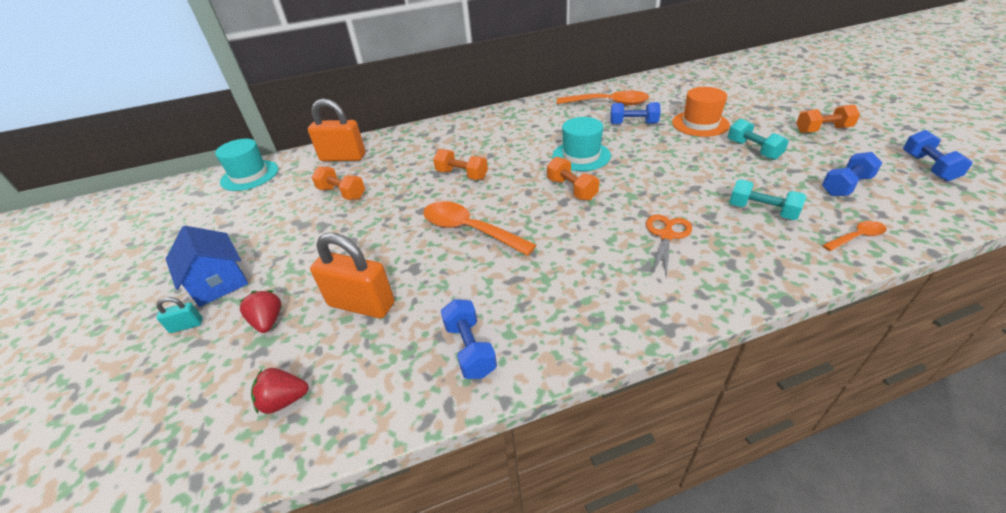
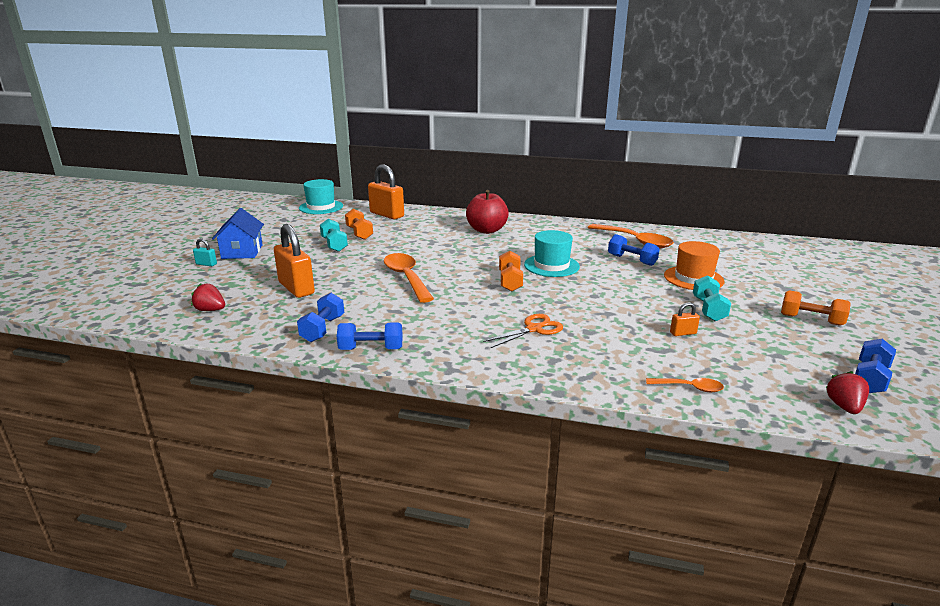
camera: 30 degrees right, 15 degrees down
red strawberry [240,290,281,333] -> red strawberry moved to [826,371,869,414]
orange dumbbell [433,149,488,180] -> none
turquoise dumbbell [729,179,807,220] -> turquoise dumbbell moved to [320,219,348,252]
blue dumbbell [822,152,882,196] -> blue dumbbell moved to [337,323,403,350]
none -> red apple [466,190,509,234]
none -> orange padlock [670,302,700,336]

